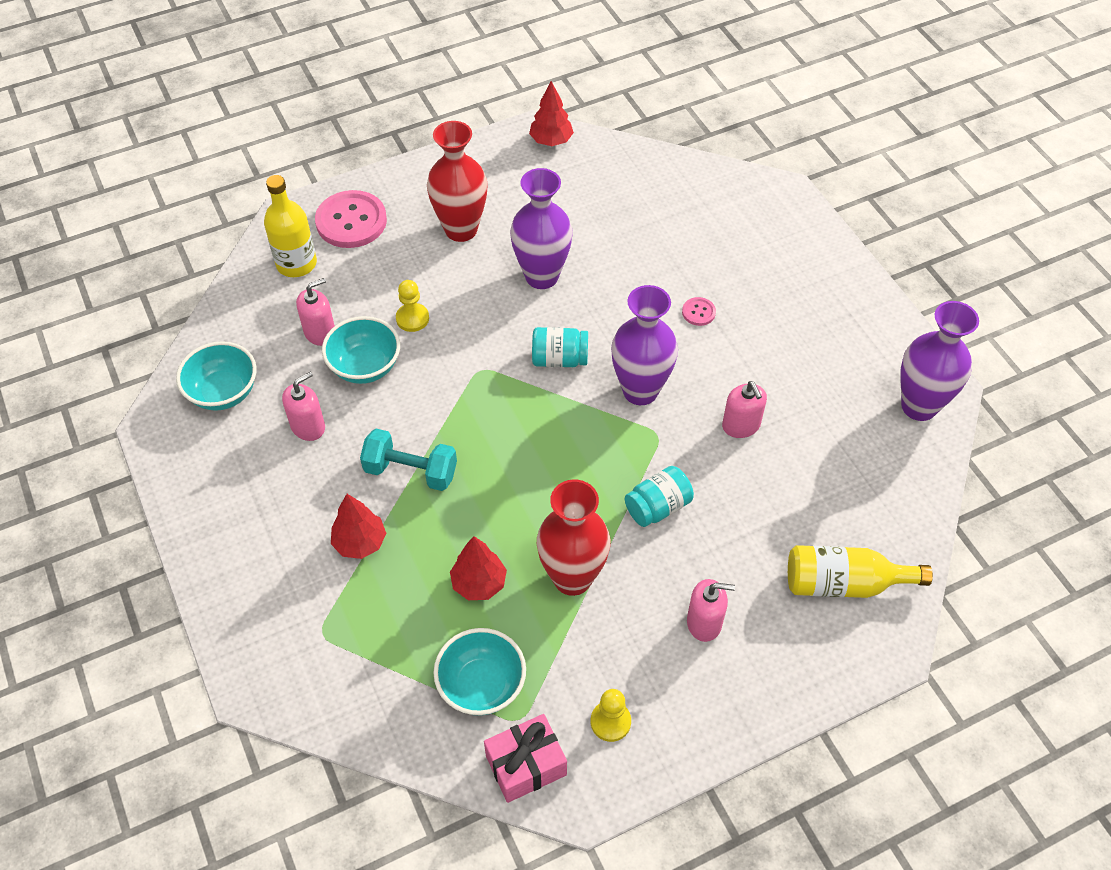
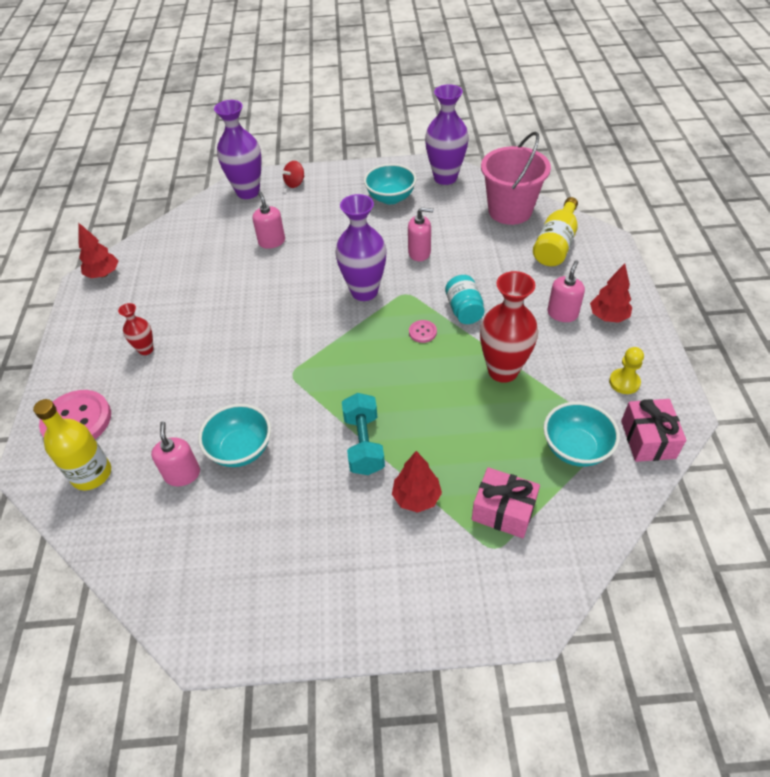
camera: 65 degrees left, 5 degrees down
turquoise bowl [176,341,257,411] -> turquoise bowl moved to [364,164,417,204]
pink soap dispenser [282,372,325,441] -> pink soap dispenser moved to [253,191,285,249]
turquoise dumbbell [360,429,457,491] -> turquoise dumbbell turned 45 degrees counterclockwise [342,393,385,475]
yellow pawn [396,280,429,332] -> none
red vase [427,121,488,242] -> red vase [118,303,154,355], size x0.51
red tree [450,536,507,600] -> red tree moved to [590,263,632,323]
purple vase [510,168,573,289] -> purple vase moved to [214,100,262,199]
turquoise jar [532,327,588,367] -> none
pink button [682,297,716,326] -> pink button moved to [409,320,437,343]
none -> red spinning top [282,161,304,188]
none -> pink gift [472,467,540,538]
none -> pink bucket [481,131,551,225]

